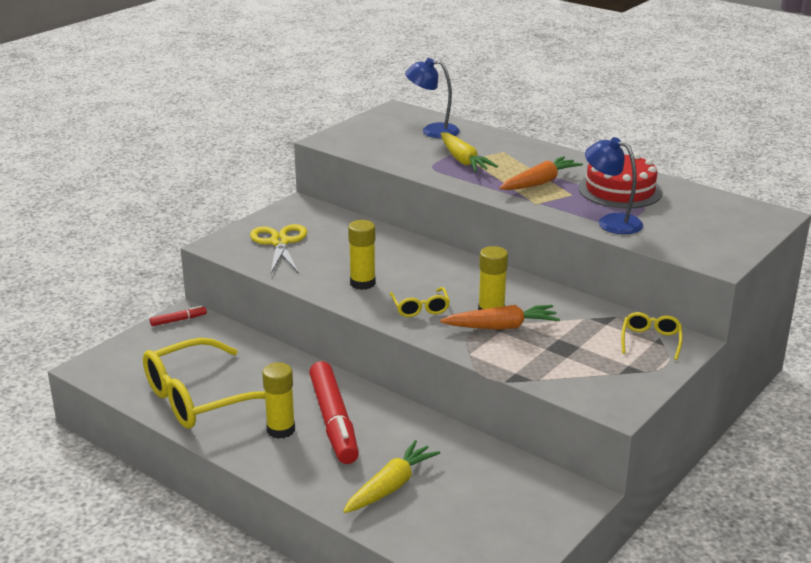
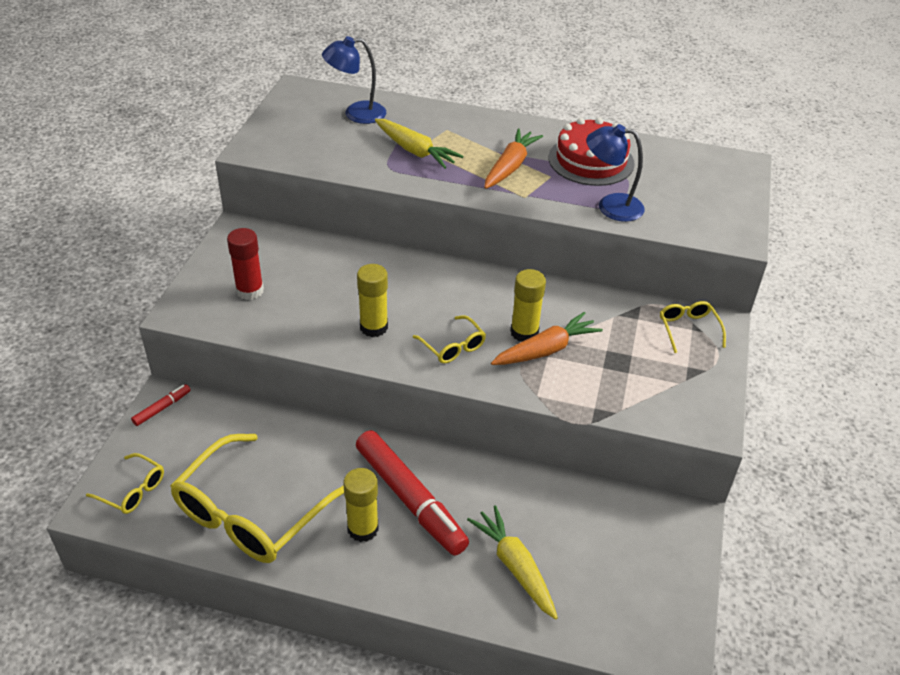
camera: 25 degrees left, 15 degrees up
yellow scissors [250,224,307,273] -> red glue stick [227,228,264,300]
yellow carrot [343,440,440,513] -> yellow carrot turned 45 degrees counterclockwise [467,505,558,620]
none -> yellow glasses [86,453,164,514]

